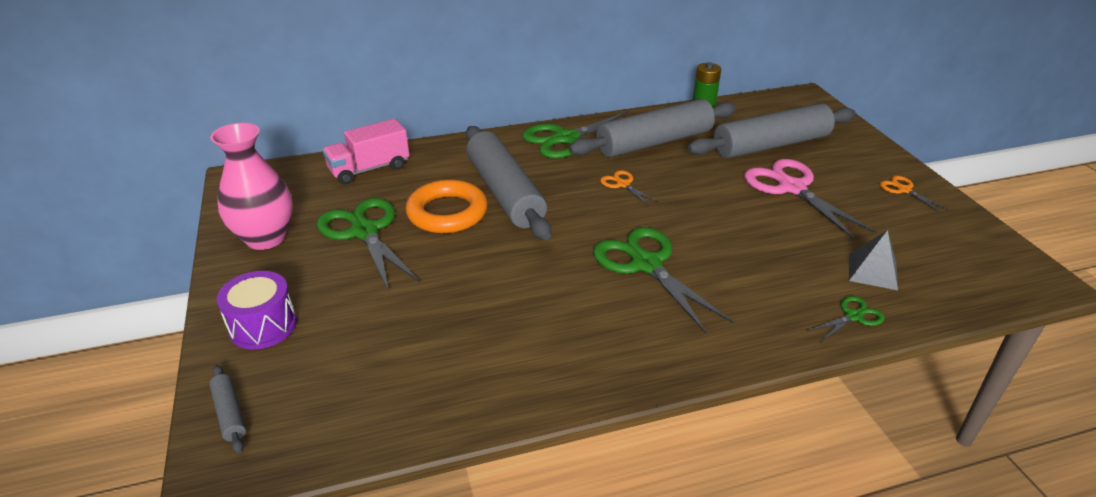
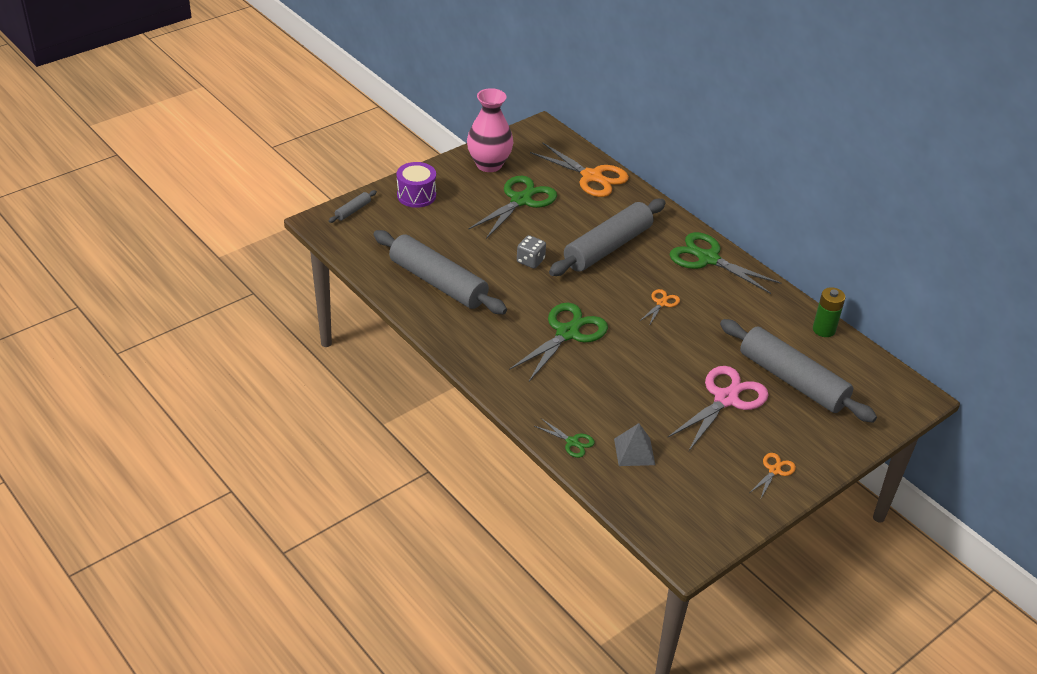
camera: 65 degrees right, 5 degrees up
pink truck [322,119,410,184] -> orange scissors [530,142,629,197]
orange ring [406,180,488,233] -> none
grey rolling pin [569,99,736,158] -> grey rolling pin moved to [373,230,507,314]
none -> grey dice [517,235,546,269]

